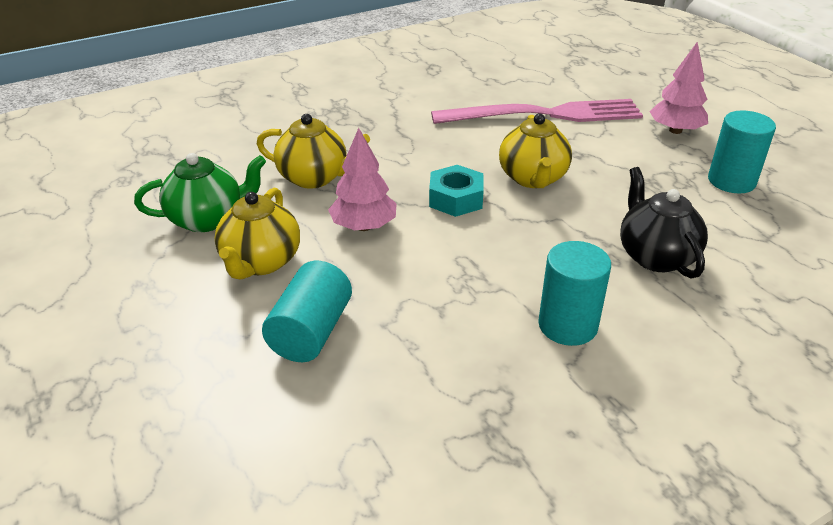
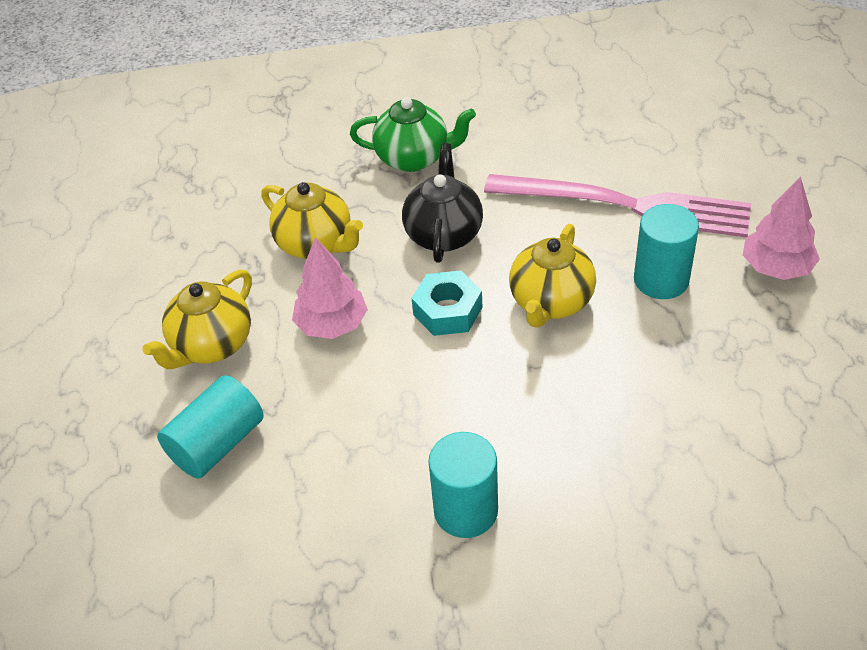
camera: 25 degrees right, 10 degrees up
green teapot [134,153,266,232] -> green teapot moved to [350,97,476,172]
black teapot [620,167,708,279] -> black teapot moved to [402,143,483,263]
turquoise cylinder [708,110,776,193] -> turquoise cylinder moved to [634,204,699,299]

